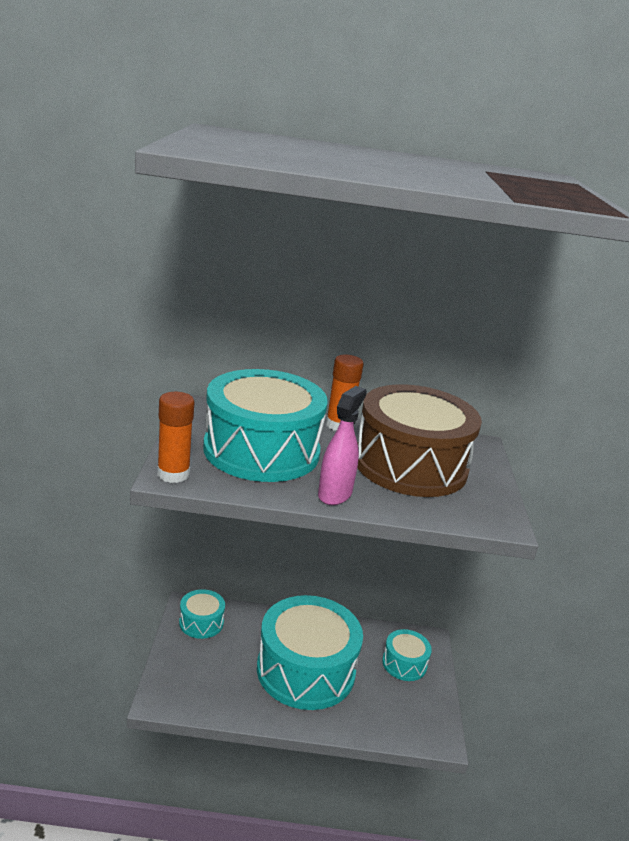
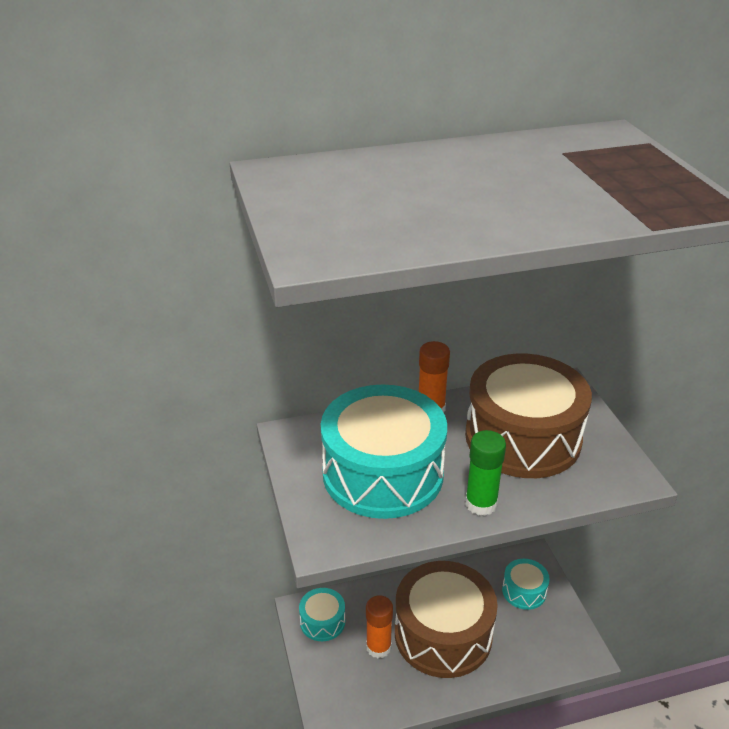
camera: 15 degrees left, 10 degrees up
orange glue stick [157,392,194,483] -> orange glue stick moved to [366,595,393,658]
turquoise drum [257,595,363,710] -> brown drum [395,561,498,678]
pink spray bottle [318,386,367,505] -> green glue stick [465,430,506,516]

